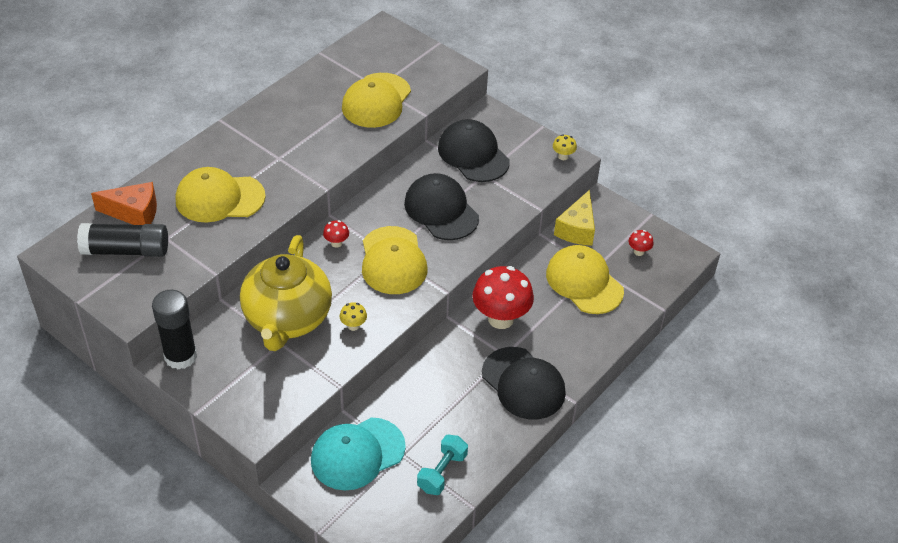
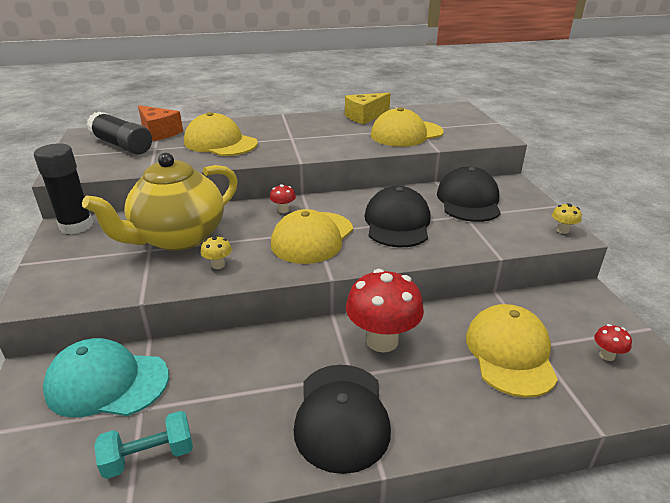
camera: 40 degrees right, 15 degrees down
yellow cheese [554,190,595,246] -> yellow cheese moved to [345,93,391,124]

